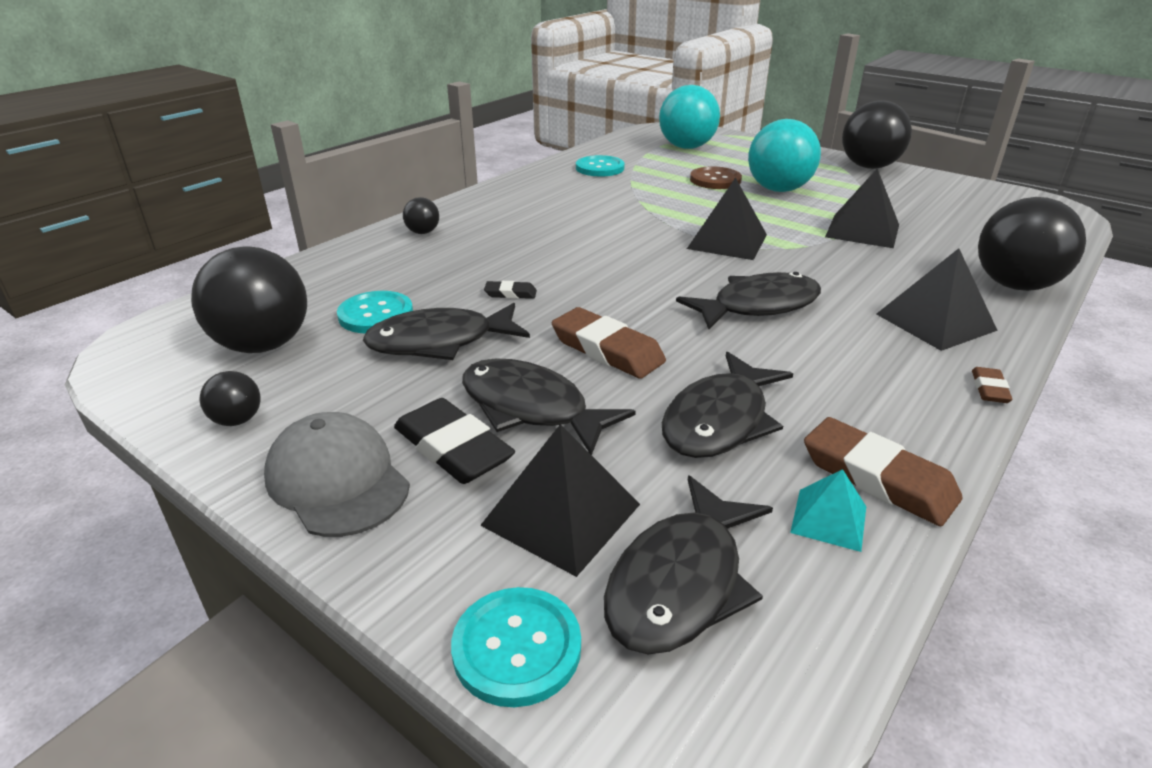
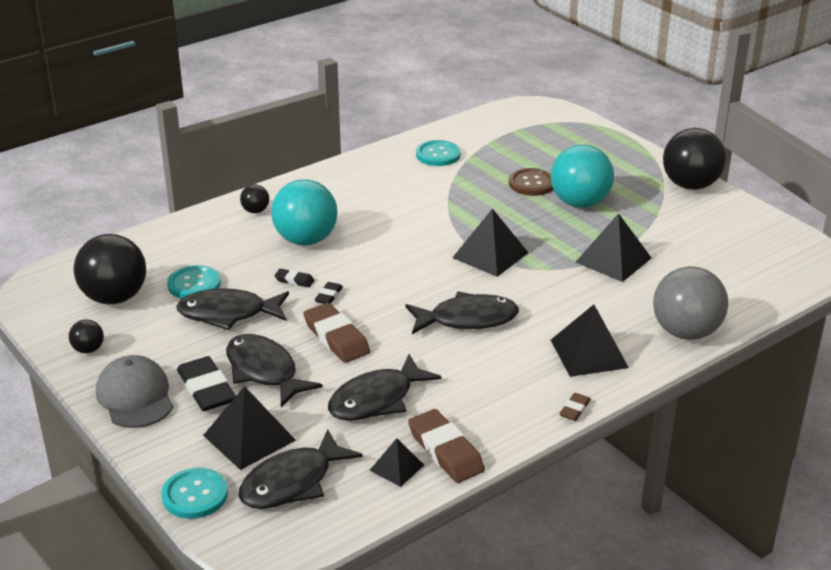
camera: 15 degrees right, 0 degrees up
turquoise ball [659,85,720,149] -> turquoise ball moved to [271,179,338,245]
turquoise pyramid [790,469,866,552] -> black pyramid [369,438,424,487]
black ball [978,197,1086,291] -> grey ball [653,266,728,340]
none -> black eraser [315,282,343,304]

